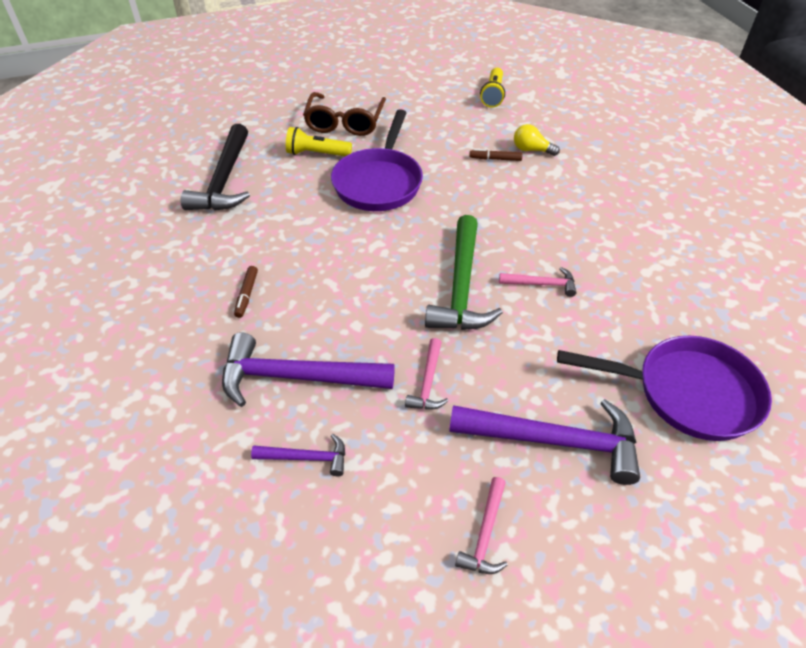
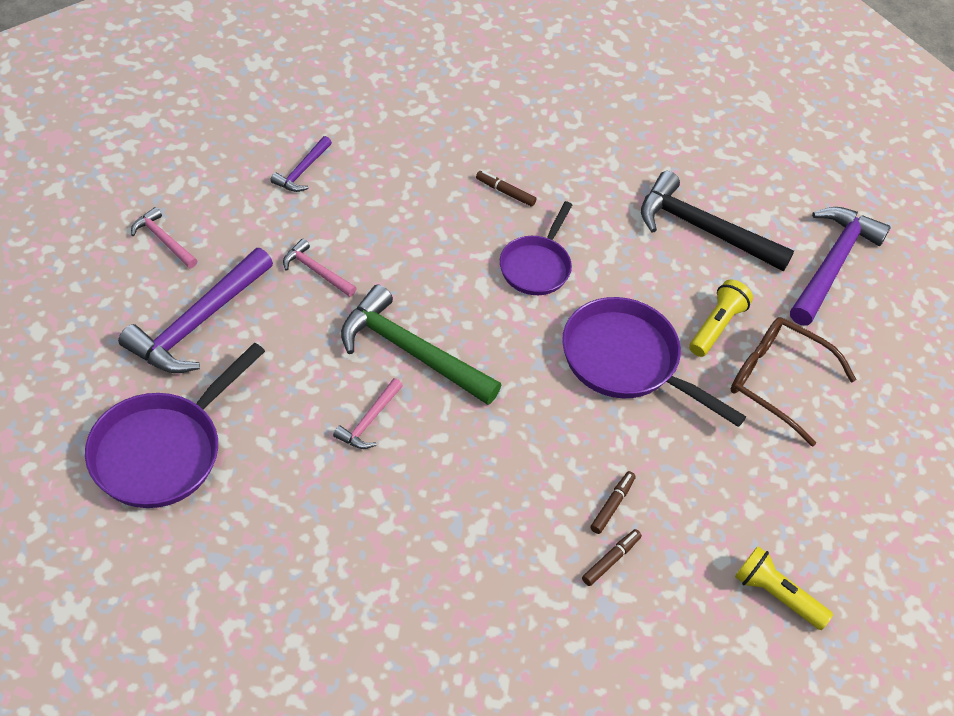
camera: 110 degrees right, 5 degrees up
purple hammer [222,332,395,407] -> purple hammer moved to [790,207,891,325]
yellow light bulb [514,124,560,156] -> brown marker [582,529,642,586]
none -> purple pan [500,201,572,295]

